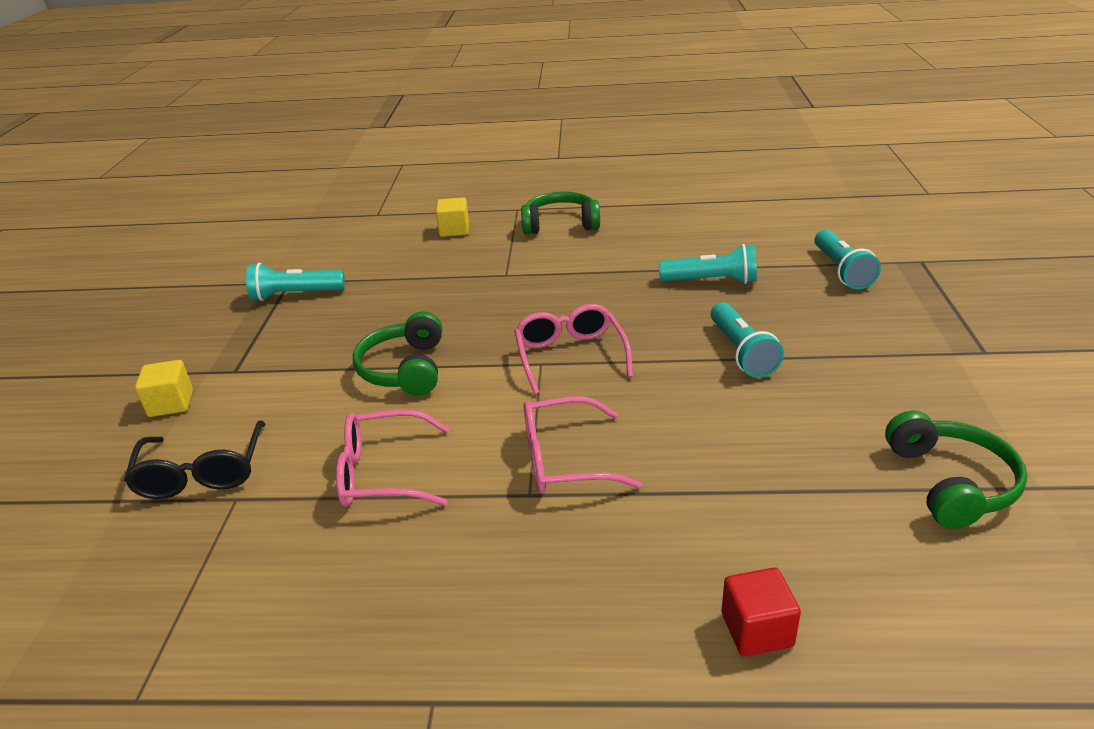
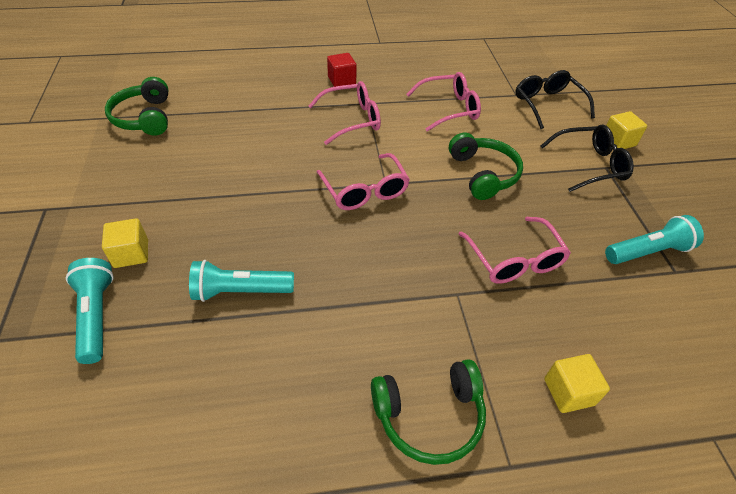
camera: 165 degrees right, 15 degrees up
turquoise flashlight [710,302,784,378] -> none
red cube [721,567,801,657] -> red cube moved to [327,53,357,87]
none -> yellow cube [102,218,148,268]
none -> pink glasses [459,217,571,284]
none -> black glasses [541,125,634,192]

